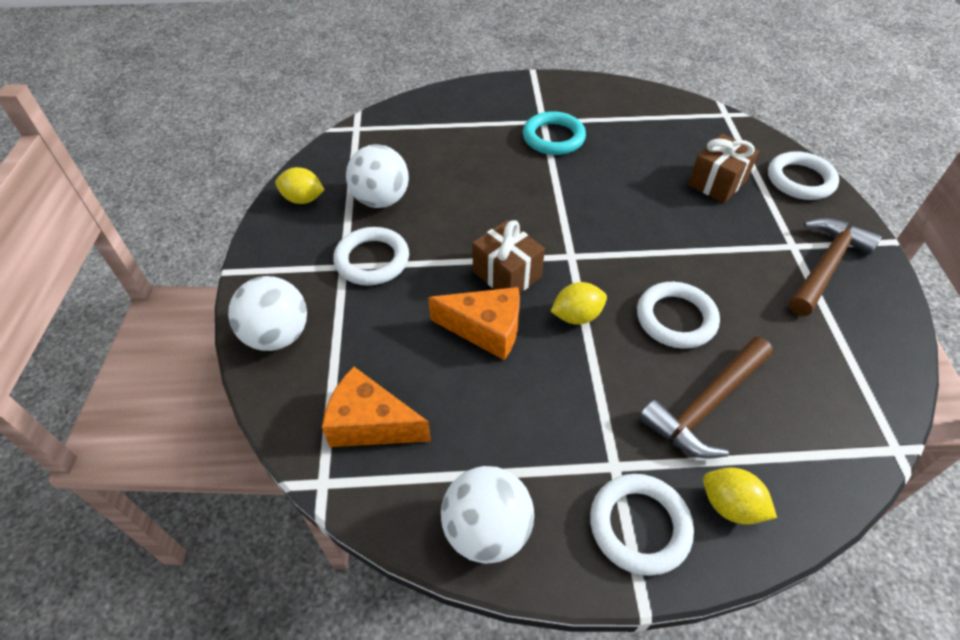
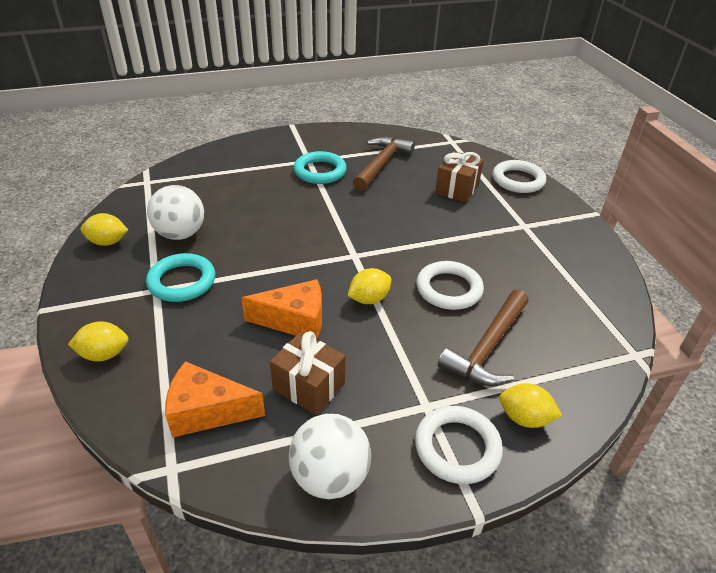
camera: 15 degrees left, 10 degrees down
white ball [228,276,307,351] -> yellow lemon [68,321,129,362]
white ring [333,227,409,285] -> turquoise ring [146,253,215,302]
brown gift [472,220,545,293] -> brown gift moved to [270,331,345,415]
brown hammer [789,218,882,316] -> brown hammer moved to [353,137,415,191]

